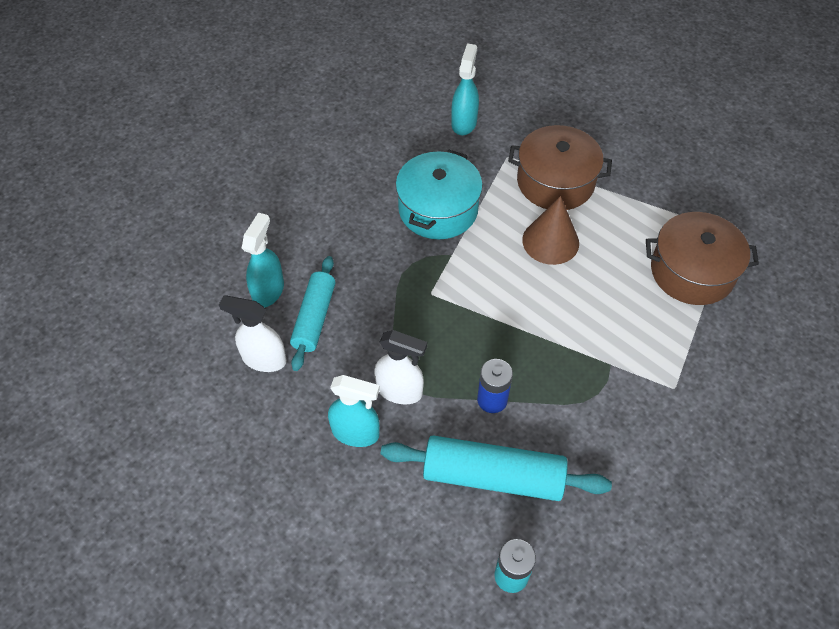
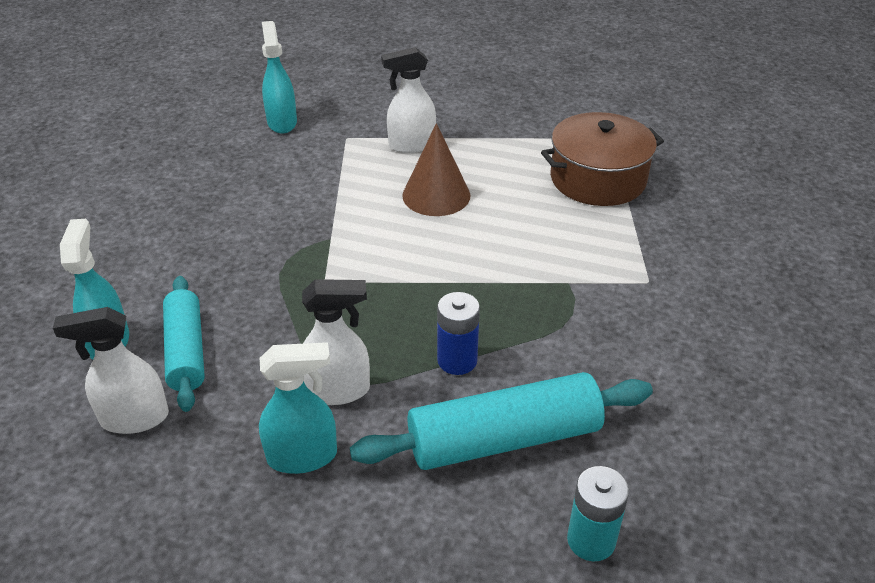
camera: 25 degrees left, 15 degrees down
turquoise pot [396,150,483,239] -> none
brown pot [508,125,612,210] -> white spray bottle [381,47,436,153]

